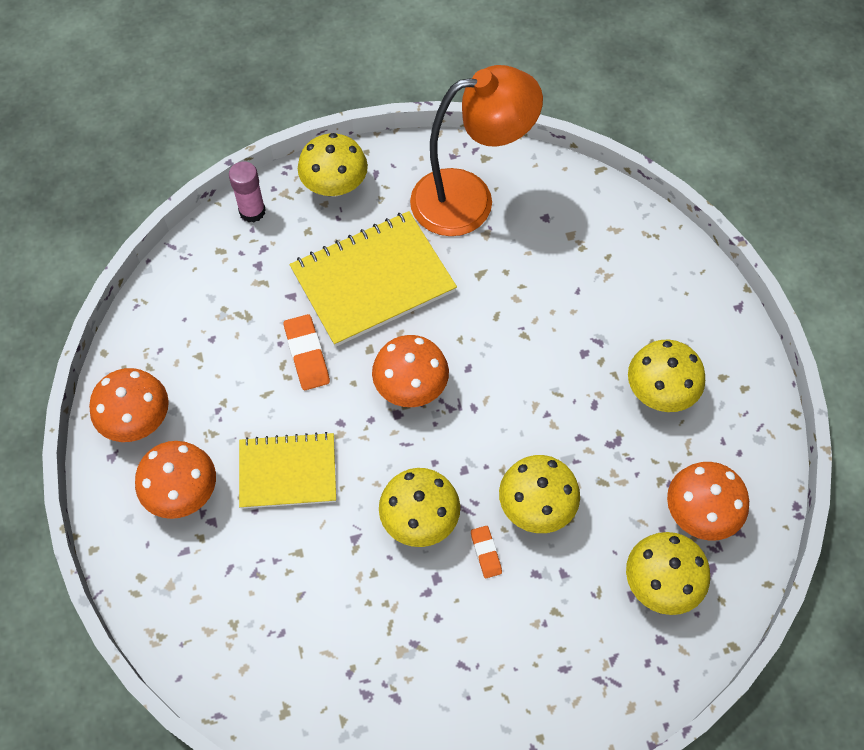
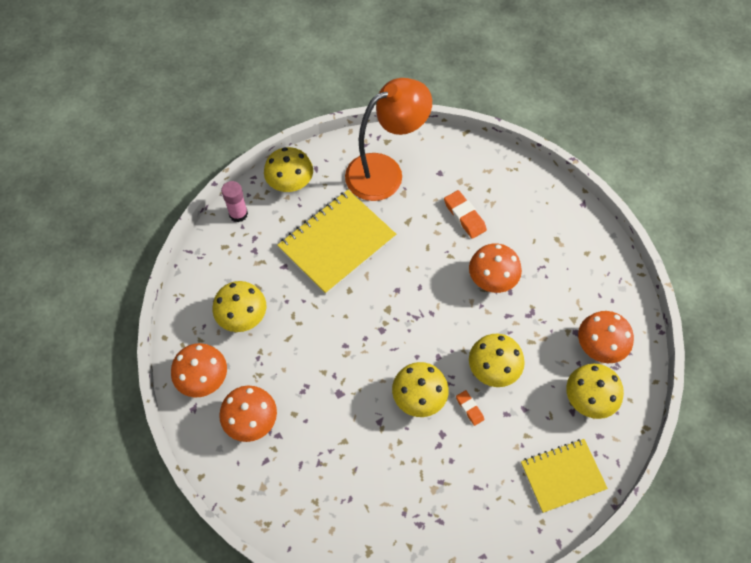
camera: 15 degrees left, 0 degrees up
yellow notebook [239,432,336,509] -> yellow notebook moved to [521,439,608,513]
orange eraser [284,314,330,390] -> orange eraser moved to [444,190,487,239]
orange mushroom [372,335,449,407] -> orange mushroom moved to [469,244,522,293]
yellow mushroom [628,340,705,412] -> yellow mushroom moved to [213,281,266,332]

